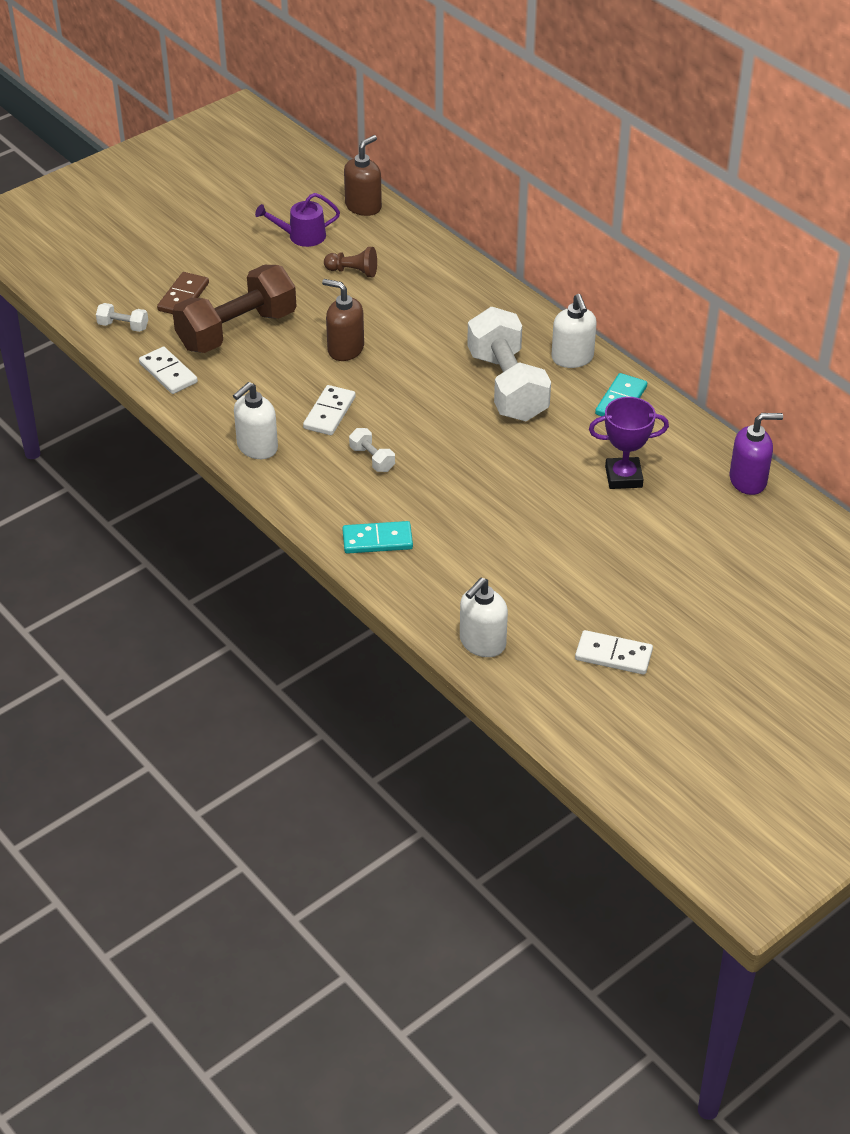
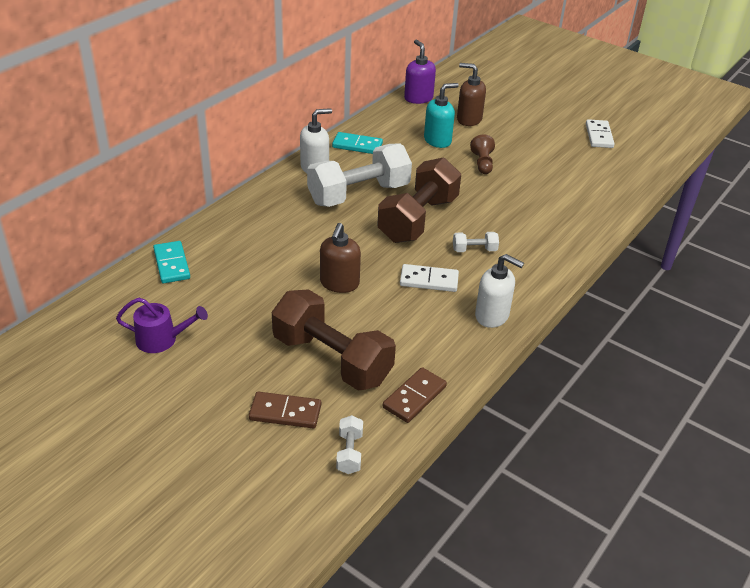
camera: 105 degrees left, 5 degrees down
white domino [139,347,198,394] -> brown domino [383,367,447,423]
purple watering can [255,193,340,247] -> purple watering can turned 60 degrees counterclockwise [116,298,208,353]
brown pawn [324,247,377,277] -> brown pawn moved to [470,135,495,174]
turquoise domino [342,521,413,554] -> turquoise domino moved to [153,241,190,283]
brown soap dispenser [344,135,382,216] -> brown soap dispenser moved to [457,63,486,126]
white dumbbell [349,428,395,472] -> white dumbbell turned 45 degrees clockwise [453,232,499,252]
white soap dispenser [460,578,508,657] -> none
purple trophy [589,397,669,489] -> turquoise soap dispenser [424,83,459,148]
none -> brown dumbbell [377,157,461,243]

